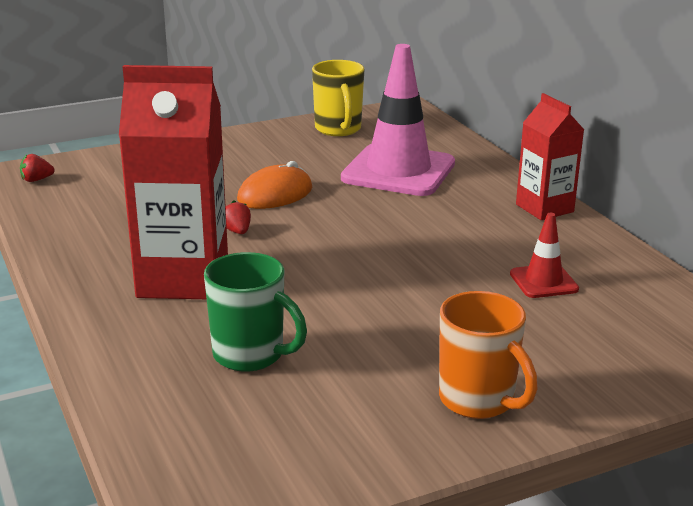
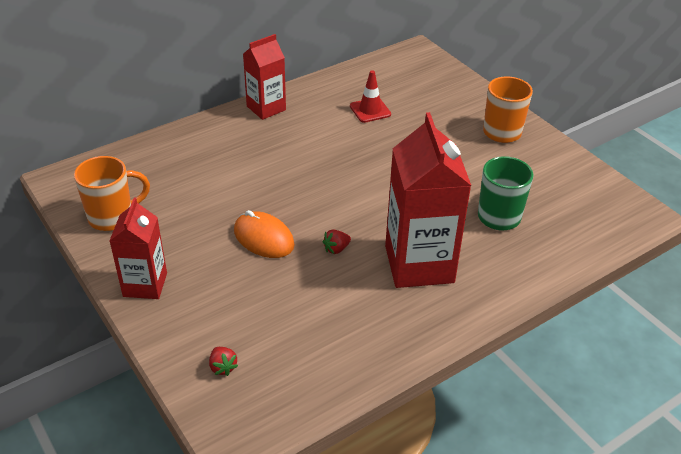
camera: 100 degrees left, 15 degrees up
red strawberry [20,154,55,182] -> red strawberry moved to [209,347,238,376]
yellow mug [312,60,364,136] -> orange mug [74,156,150,231]
pink traffic cone [341,44,455,196] -> none
none -> red carton [110,197,167,299]

